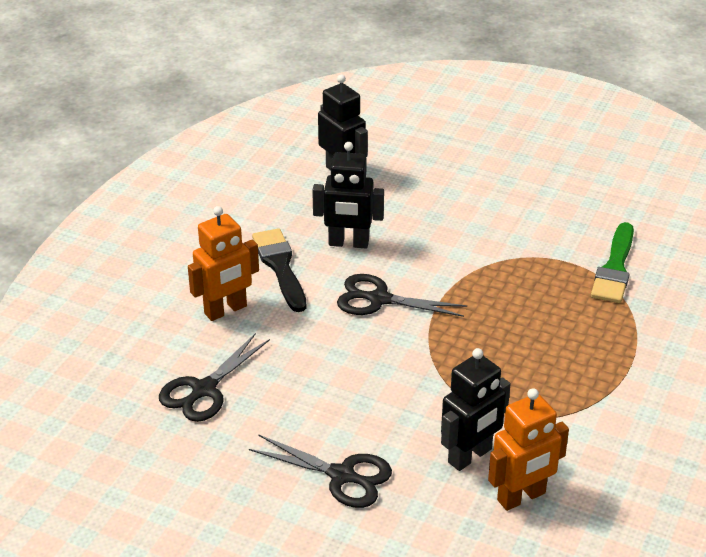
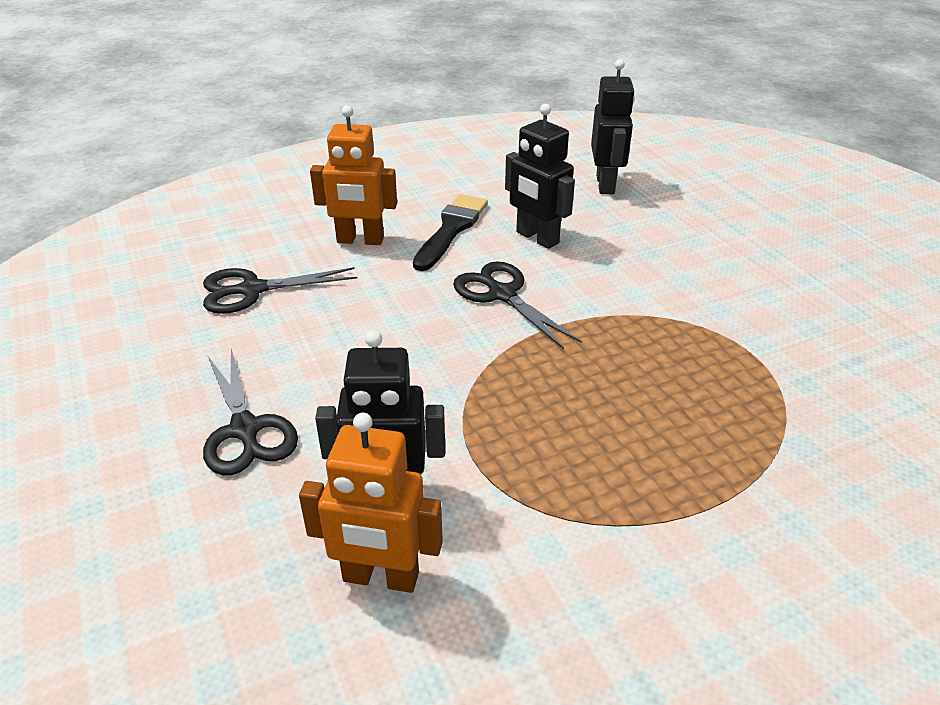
camera: 40 degrees right, 0 degrees up
green brush [591,222,634,303] -> none

